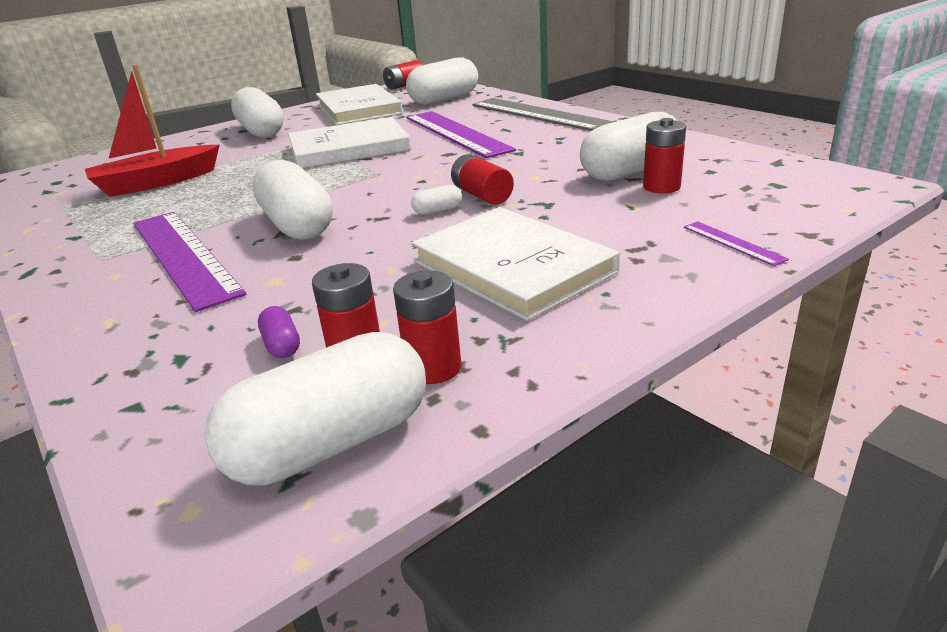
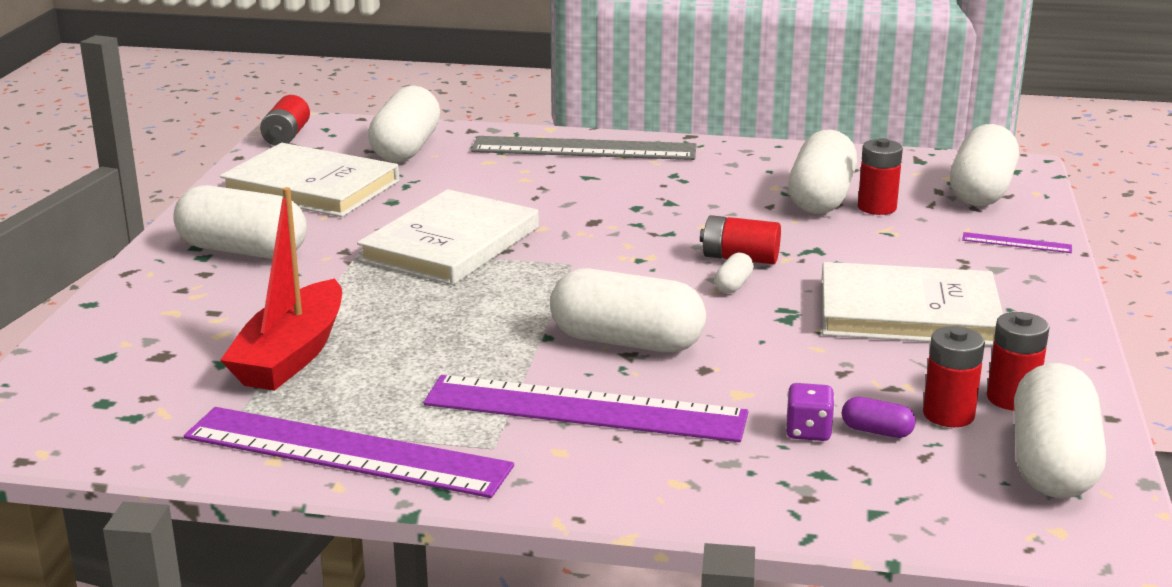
camera: 45 degrees left, 5 degrees down
purple ruler [406,111,516,158] -> purple ruler moved to [184,407,514,498]
none -> purple dice [785,383,835,441]
none -> white capsule [950,124,1019,206]

